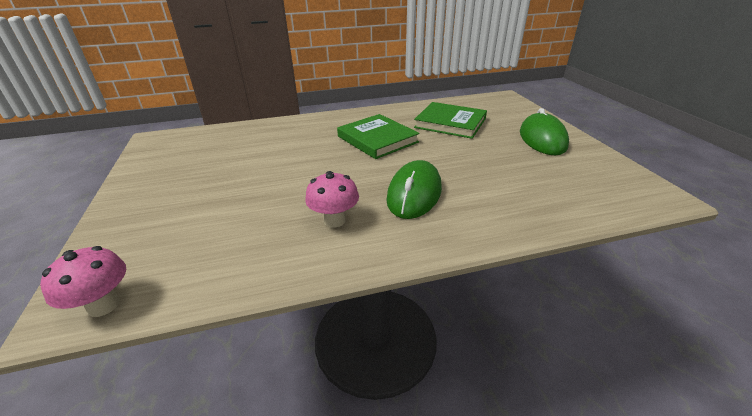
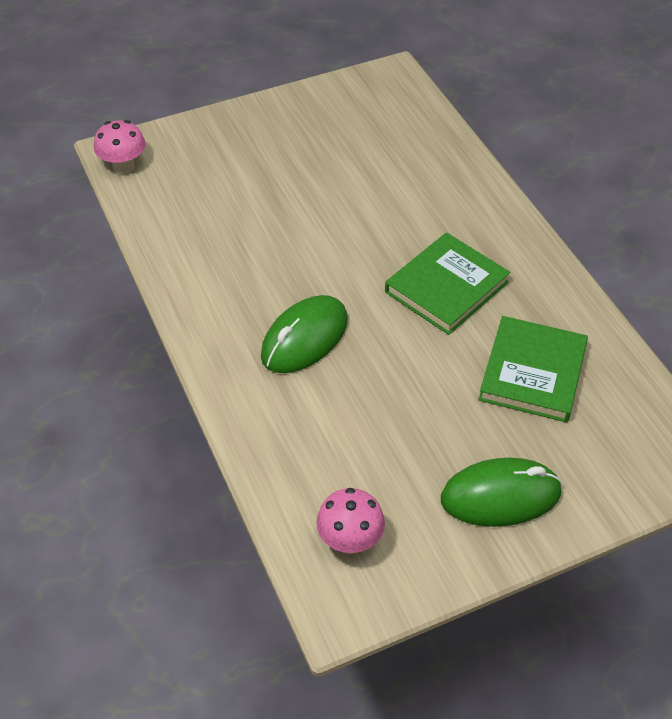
camera: 80 degrees right, 15 degrees up
pink mushroom [305,171,359,228] -> pink mushroom moved to [316,488,385,554]
green mouse [386,160,442,219] -> green mouse turned 60 degrees counterclockwise [261,295,348,373]

